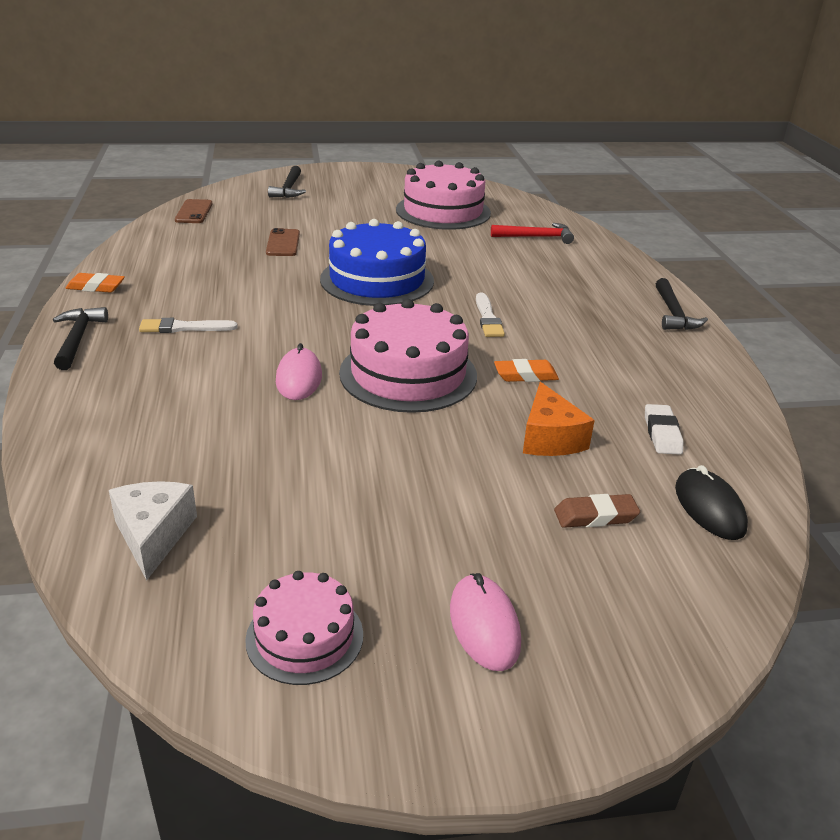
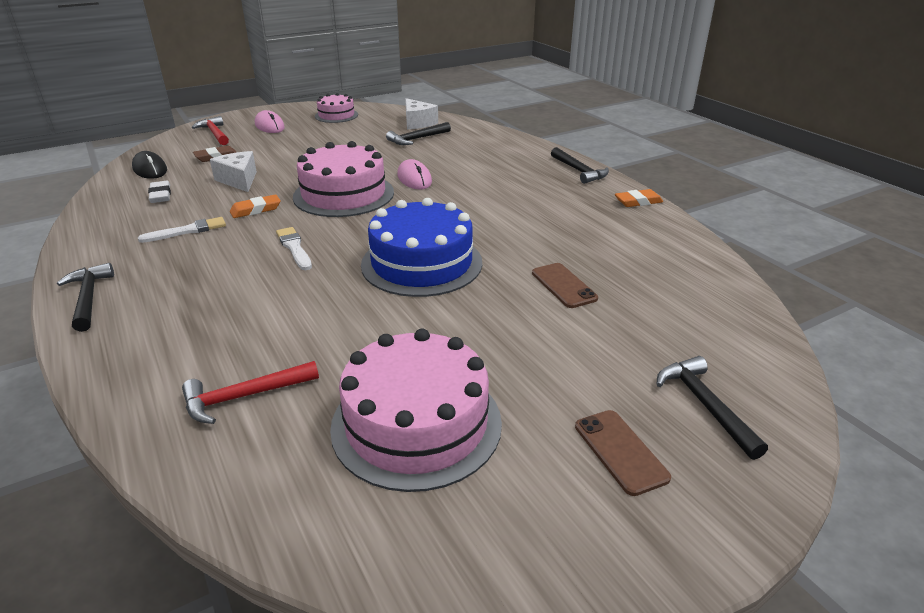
camera: 160 degrees right, 0 degrees up
white brush [139,318,238,333] -> white brush moved to [138,217,226,243]
brown phone [175,199,212,223] -> brown phone moved to [575,410,671,496]
orange cheese [523,382,595,456] -> white cheese [210,151,257,192]
none -> red hammer [192,116,229,145]
none -> black hammer [386,122,451,145]

